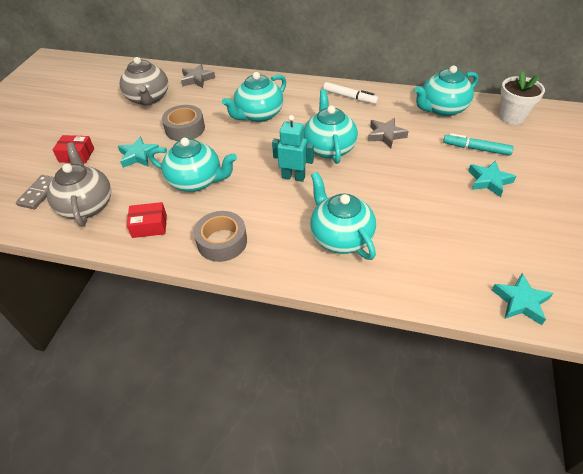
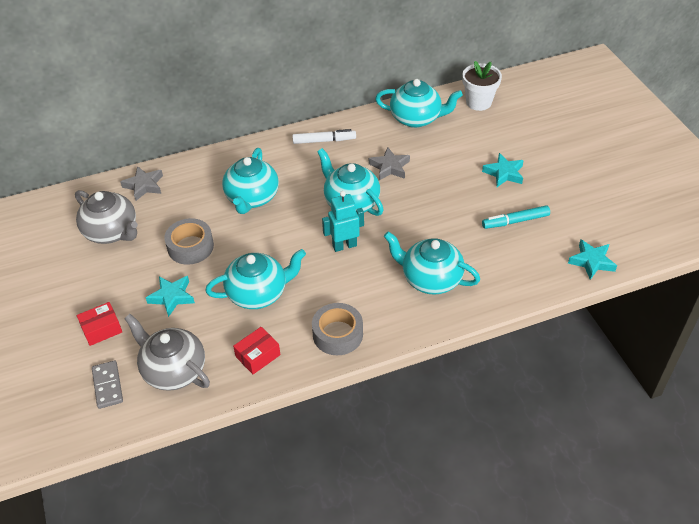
camera: 35 degrees left, 0 degrees up
turquoise teapot [414,66,478,117] -> turquoise teapot turned 105 degrees counterclockwise [375,79,463,128]
turquoise marker [443,133,514,156] -> turquoise marker moved to [482,205,550,229]

